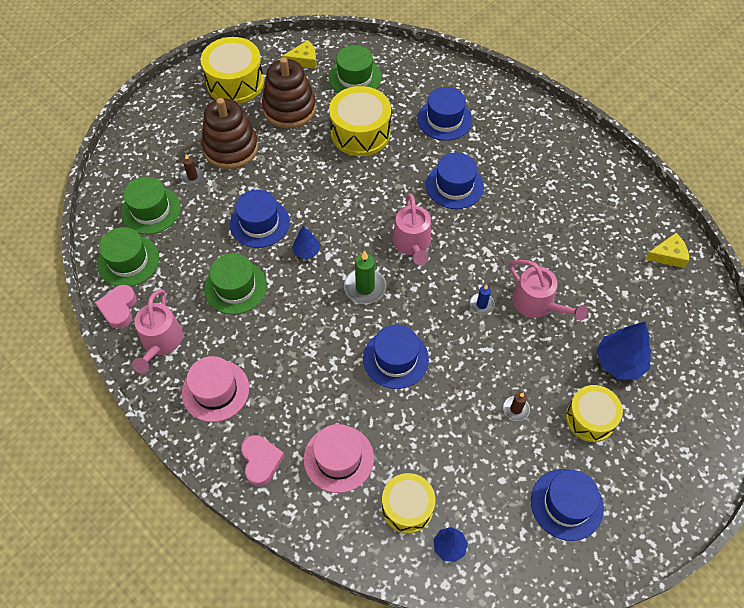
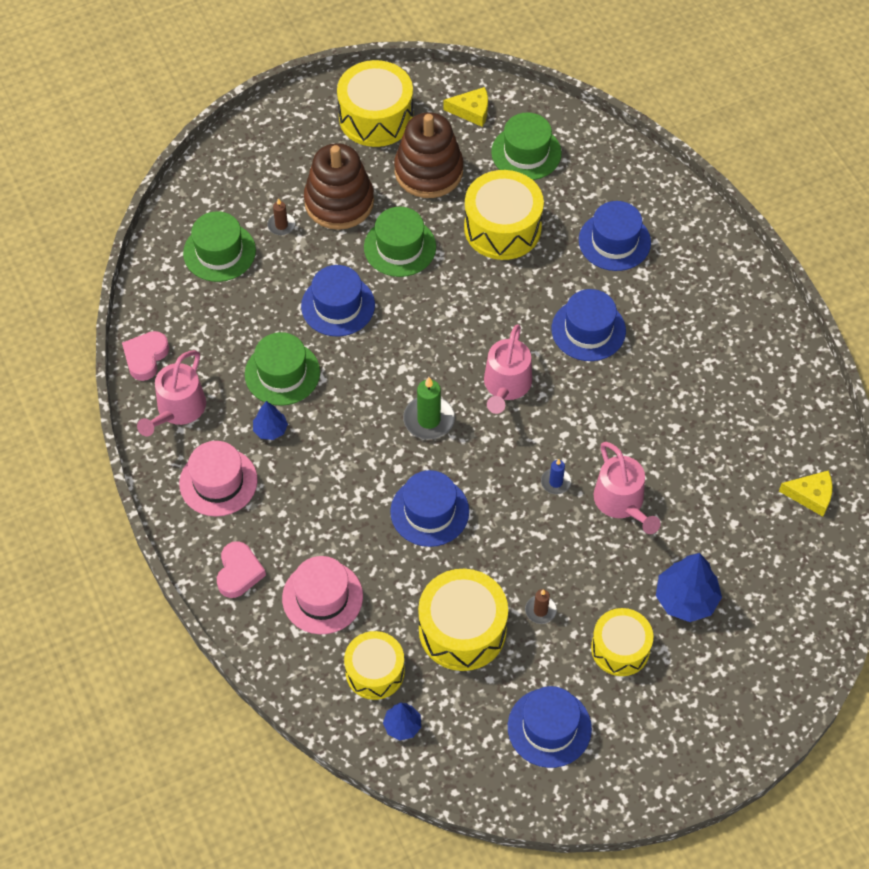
camera: 20 degrees right, 0 degrees up
green hat [97,227,159,287] -> green hat moved to [364,207,436,277]
blue tree [292,226,320,259] -> blue tree moved to [253,401,288,440]
none -> yellow drum [418,569,508,671]

